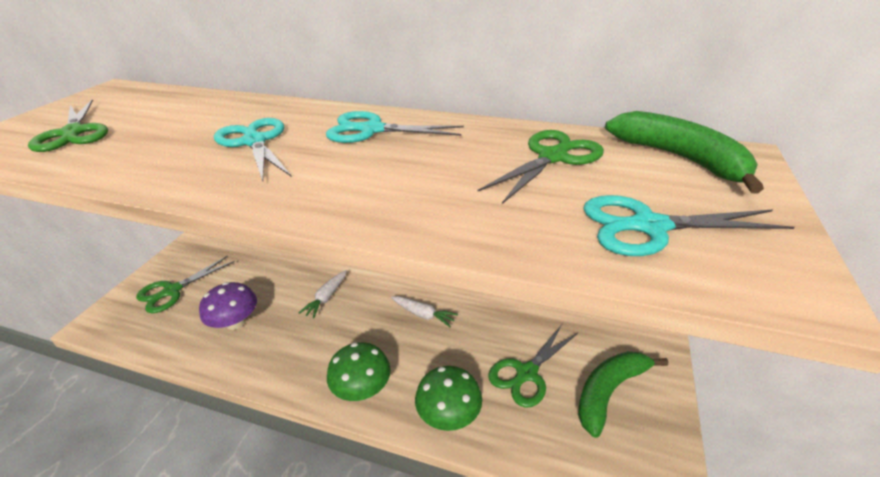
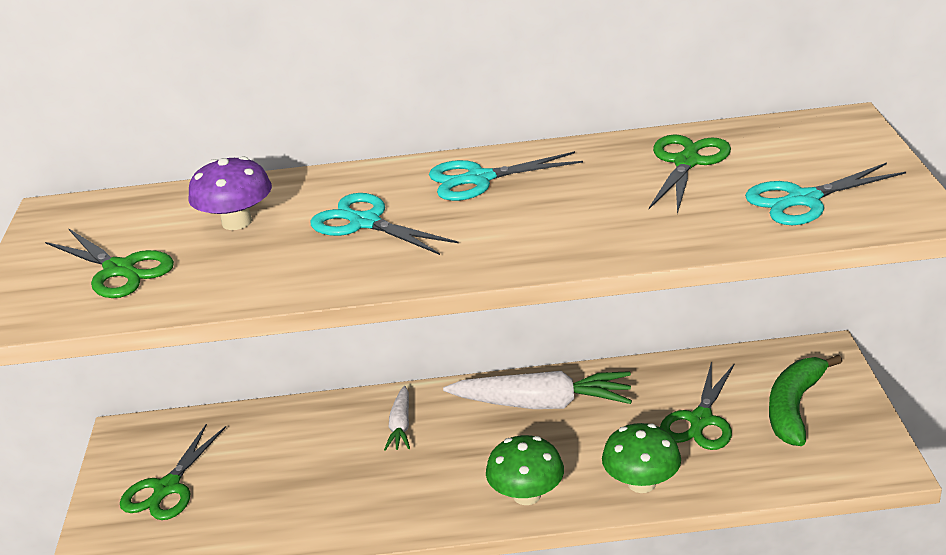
camera: 20 degrees left, 5 degrees down
purple mushroom [199,282,257,330] -> purple mushroom moved to [188,156,272,230]
white carrot [391,296,458,327] -> white carrot [443,371,632,409], size x1.93
green banana [605,111,764,194] -> none

